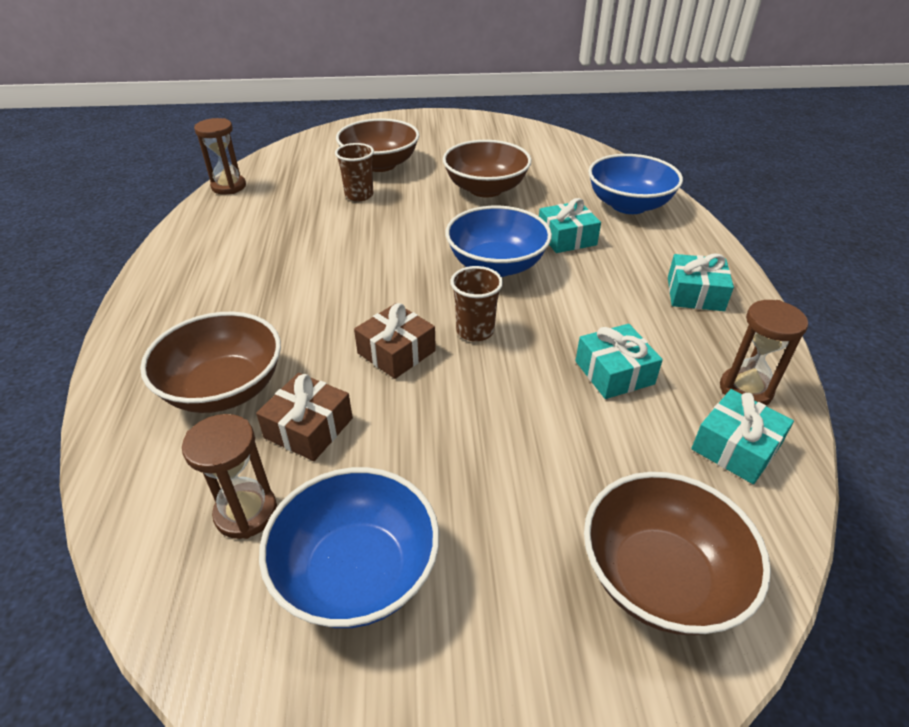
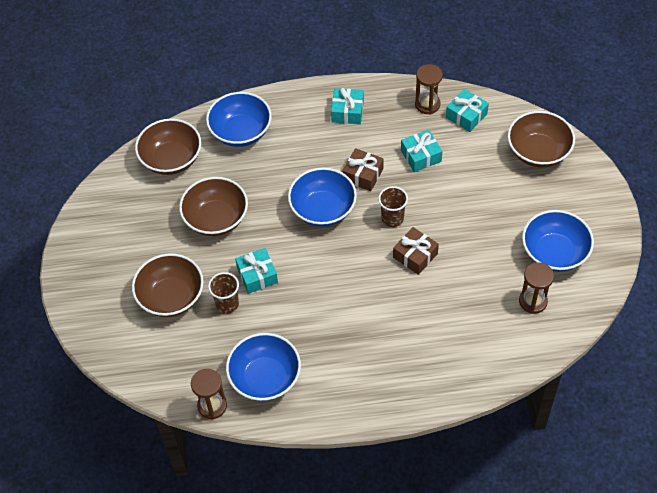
camera: 90 degrees left, 15 degrees up
brown bowl [140,312,281,413] -> brown bowl moved to [135,119,201,175]
brown gift [256,373,353,461] -> brown gift moved to [342,148,384,191]
turquoise gift [539,198,601,253] -> turquoise gift moved to [235,248,278,294]
none -> blue bowl [226,333,301,401]

